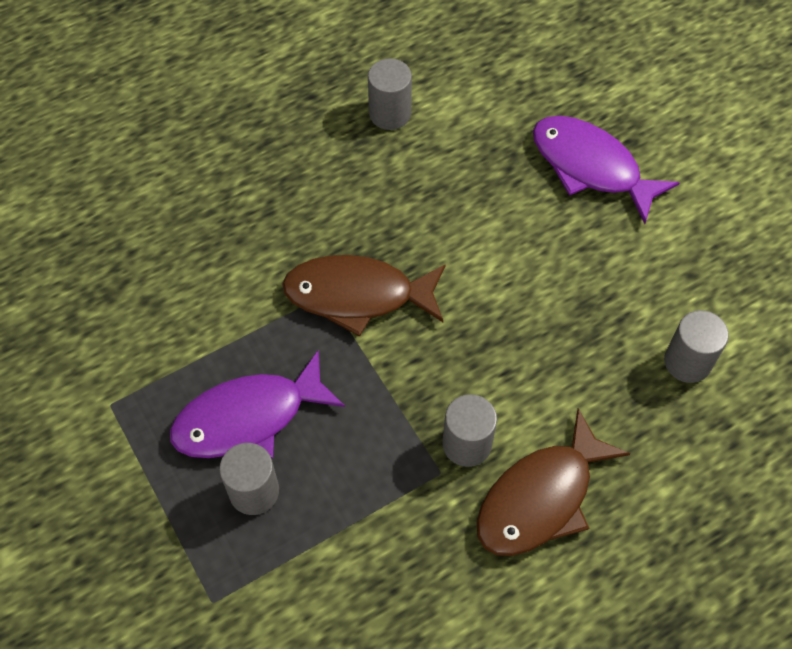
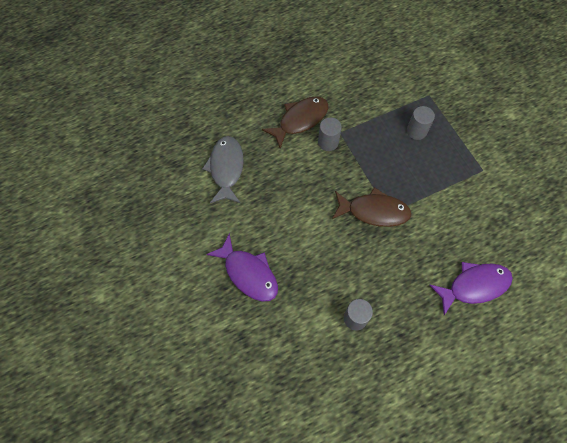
camera: 175 degrees left, 5 degrees up
purple fish [170,350,345,458] -> purple fish moved to [430,262,513,315]
grey cylinder [664,310,729,383] -> grey fish [202,136,244,203]

